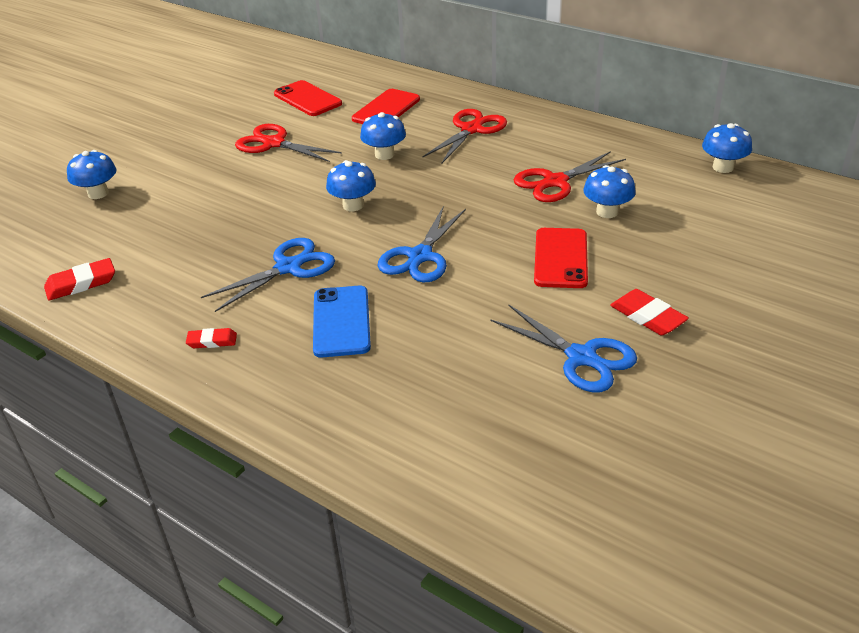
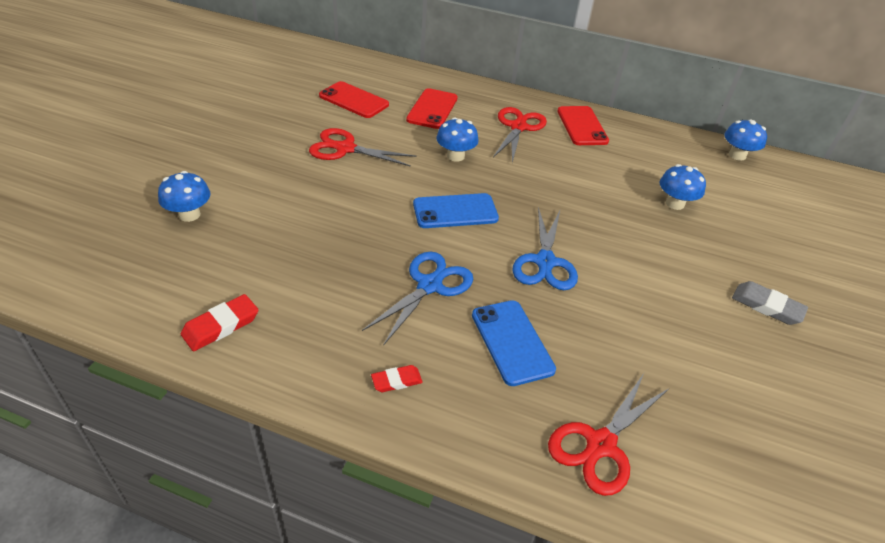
camera: 20 degrees left, 5 degrees up
blue mushroom [326,160,376,211] -> blue phone [413,193,499,228]
blue scissors [491,304,637,392] -> none
red scissors [513,151,626,202] -> red scissors moved to [548,373,670,496]
red phone [534,228,588,288] -> red phone moved to [558,106,609,145]
red eraser [610,289,689,335] -> grey eraser [732,281,808,325]

